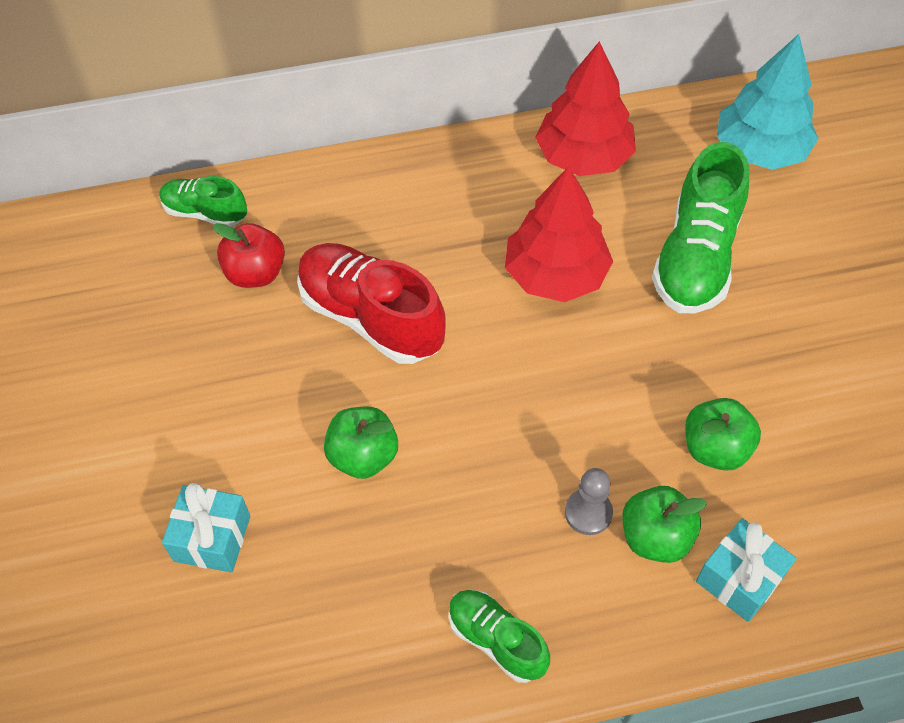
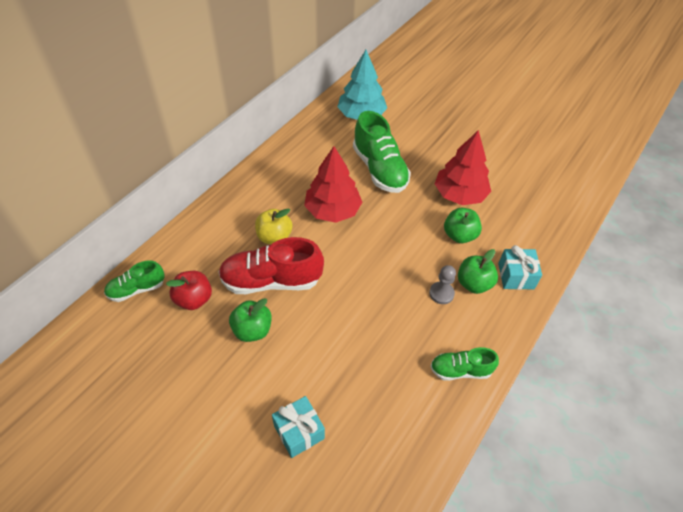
camera: 45 degrees left, 5 degrees down
green apple [324,407,398,479] -> green apple moved to [229,298,272,342]
red tree [535,41,636,176] -> red tree moved to [435,130,491,205]
none -> yellow apple [255,209,292,244]

